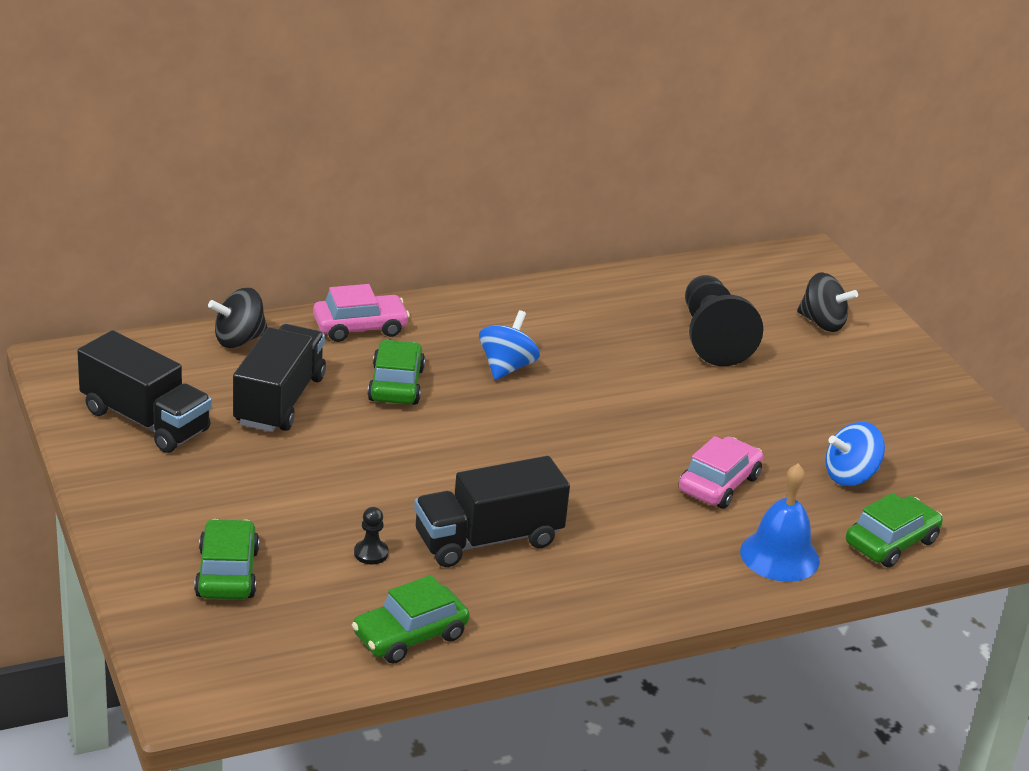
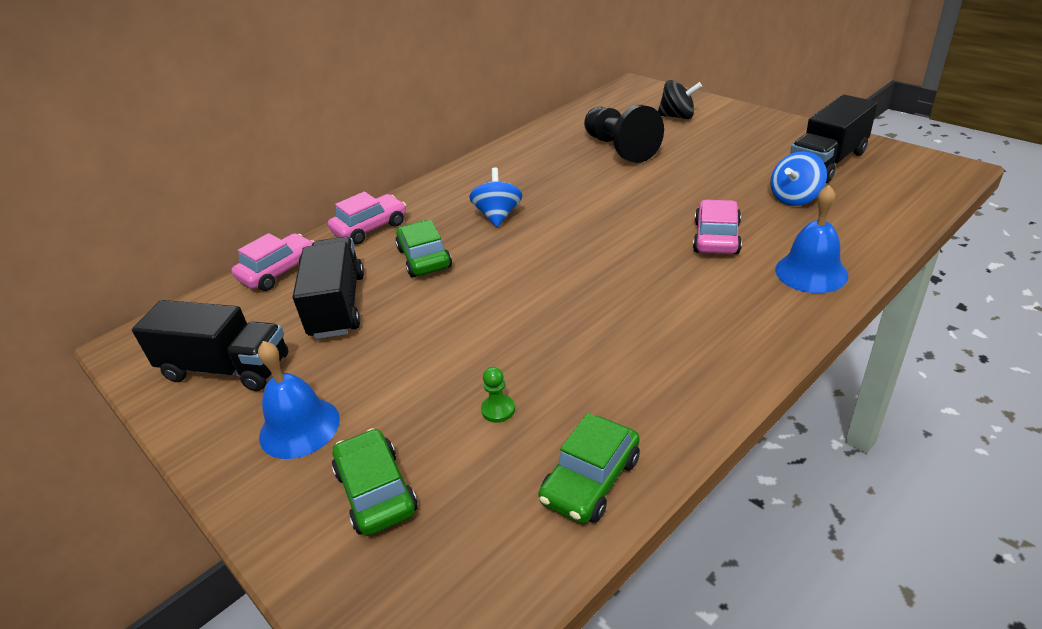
camera: 15 degrees left, 5 degrees up
black spinning top [208,288,268,348] -> pink car [232,233,314,291]
black pawn [354,507,389,565] -> green pawn [481,367,515,423]
black truck [414,456,570,567] -> black truck moved to [790,94,878,183]
green car [846,493,943,568] -> none
none -> blue bell [258,341,340,459]

